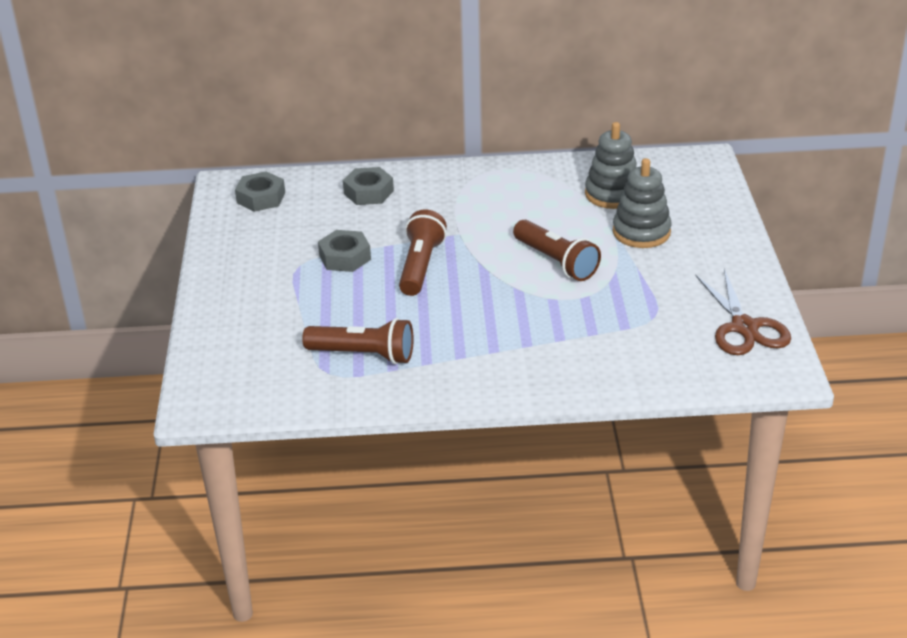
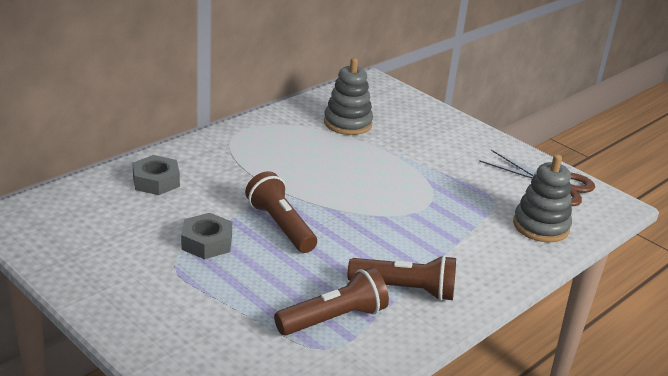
camera: 45 degrees left, 5 degrees down
grey nut [235,171,285,212] -> none
brown flashlight [513,220,601,281] -> brown flashlight moved to [348,255,456,301]
grey stacking toy [613,158,671,248] -> grey stacking toy moved to [513,154,572,242]

